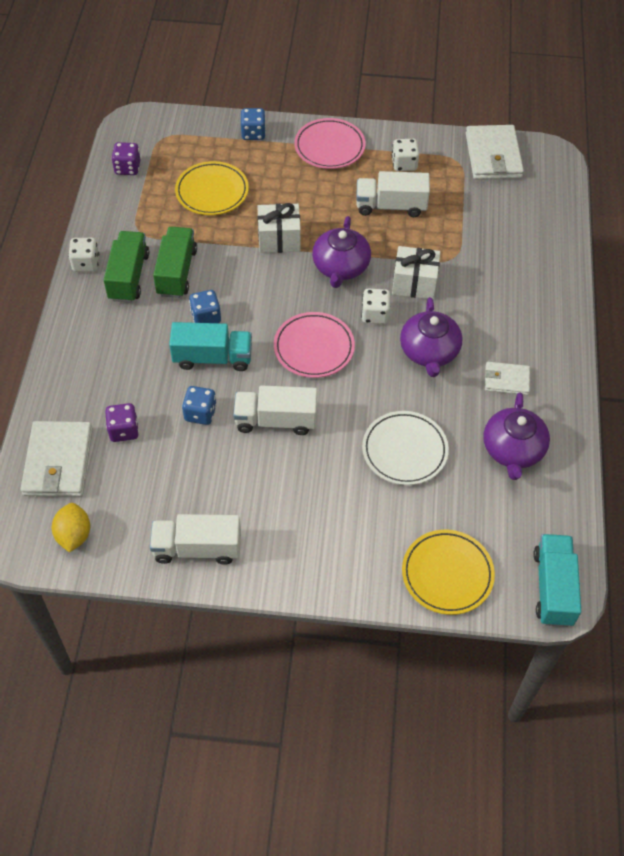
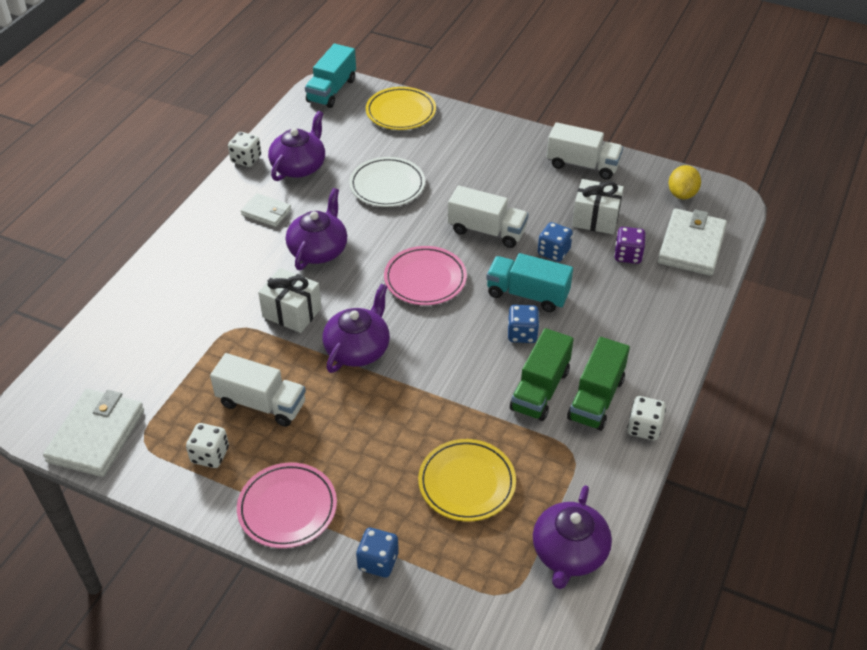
camera: 160 degrees left, 10 degrees down
purple dice [111,142,141,175] -> purple teapot [533,485,612,589]
white gift [257,203,301,253] -> white gift moved to [572,179,624,234]
white dice [361,288,390,324] -> white dice moved to [228,132,261,167]

